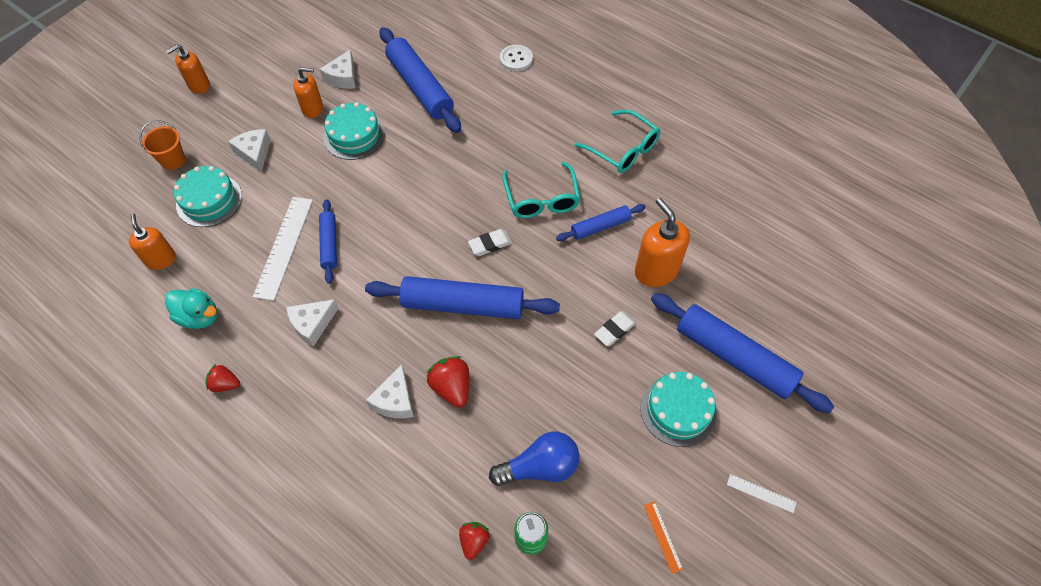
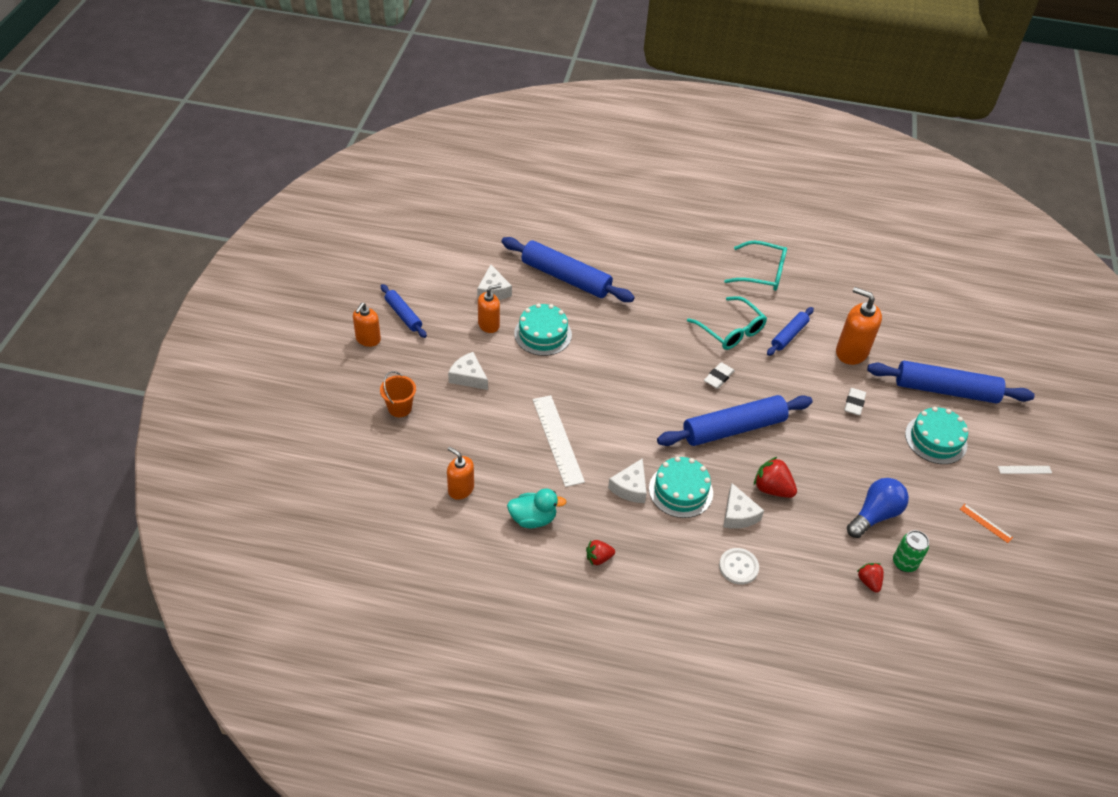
camera: 30 degrees left, 10 degrees down
turquoise cake [174,166,242,227] -> turquoise cake moved to [649,457,713,518]
blue rolling pin [319,199,337,284] -> blue rolling pin moved to [381,284,427,338]
white button [500,45,533,71] -> white button moved to [719,548,759,585]

